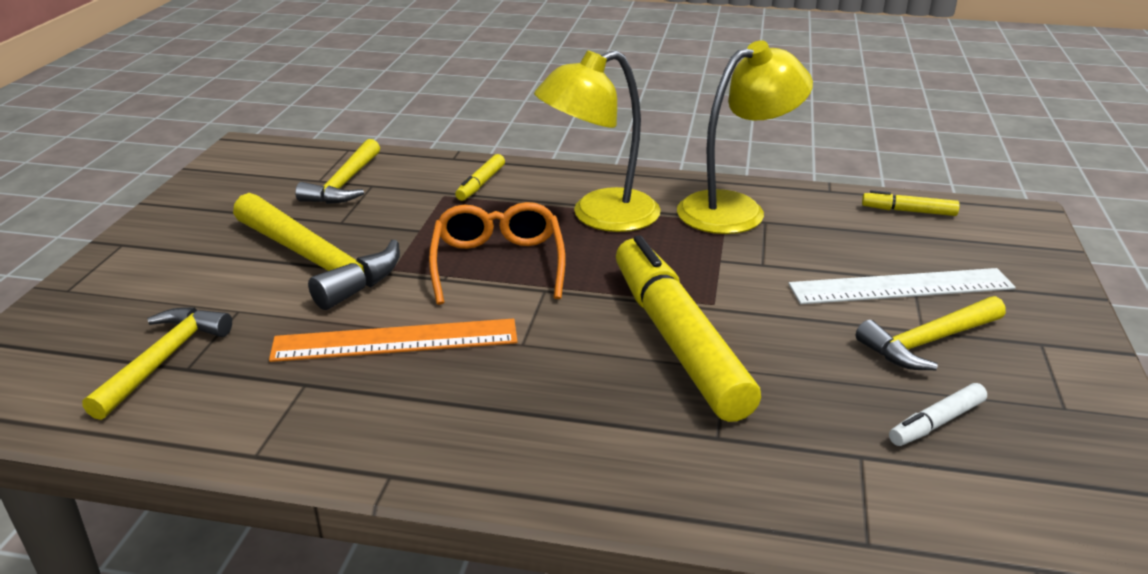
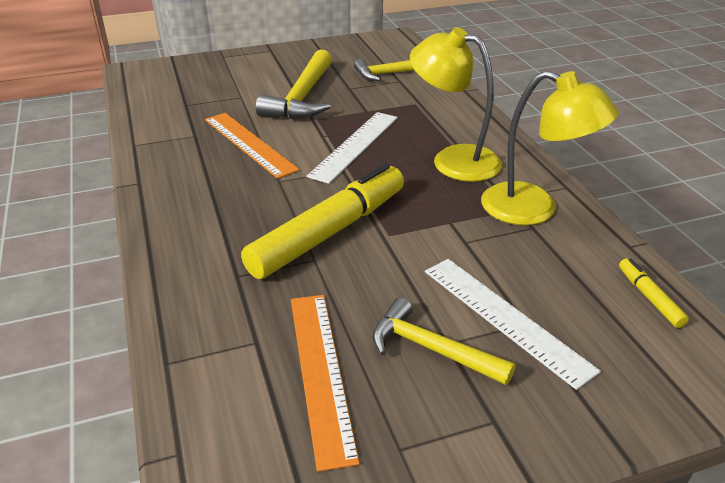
camera: 60 degrees right, 5 degrees up
yellow hammer [82,307,232,420] -> none
orange glasses [429,202,565,305] -> white ruler [307,112,398,184]
yellow marker [455,154,505,201] -> none
white marker [889,383,987,446] -> orange ruler [291,295,360,472]

